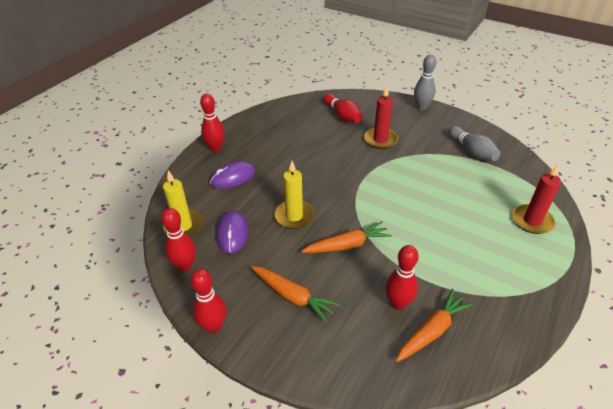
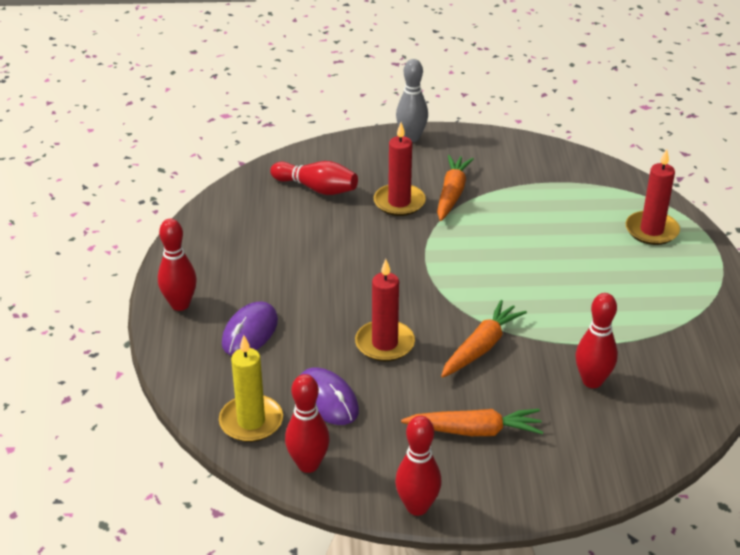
camera: 35 degrees left, 5 degrees down
yellow candle [274,161,314,229] -> red candle [355,259,415,362]
orange carrot [396,289,473,362] -> orange carrot moved to [437,155,474,221]
grey bowling pin [448,126,501,161] -> none

